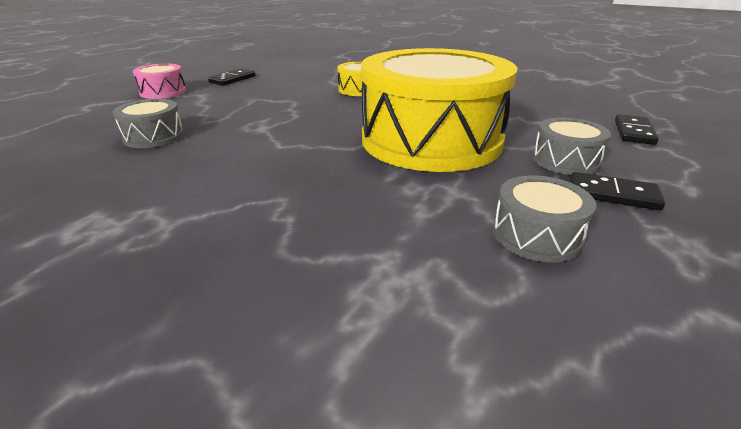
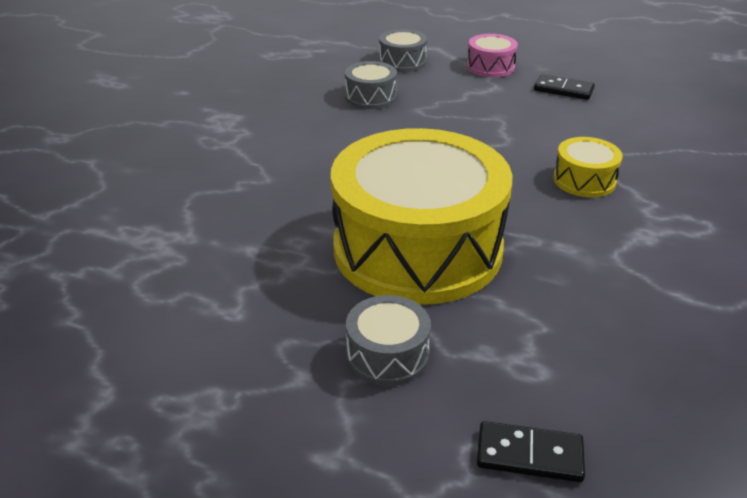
camera: 80 degrees right, 5 degrees up
grey drum [493,175,596,262] -> grey drum moved to [379,29,427,72]
black domino [570,172,665,210] -> none

